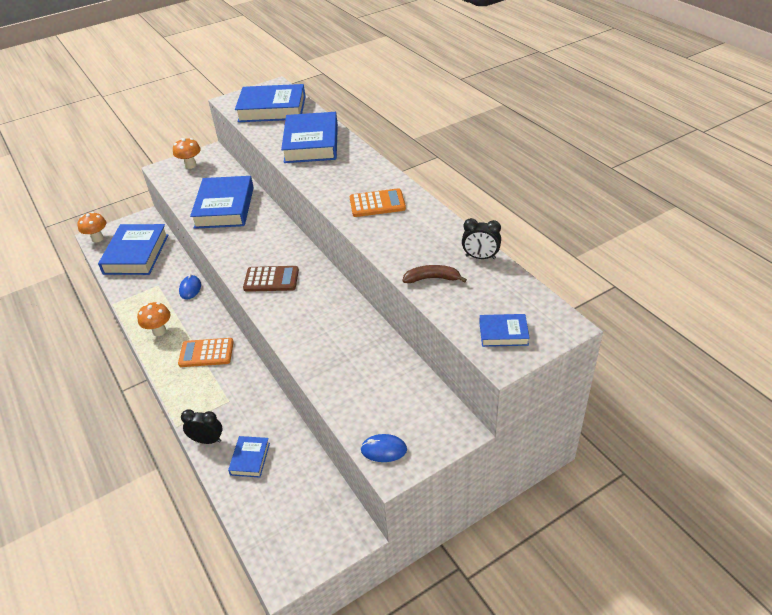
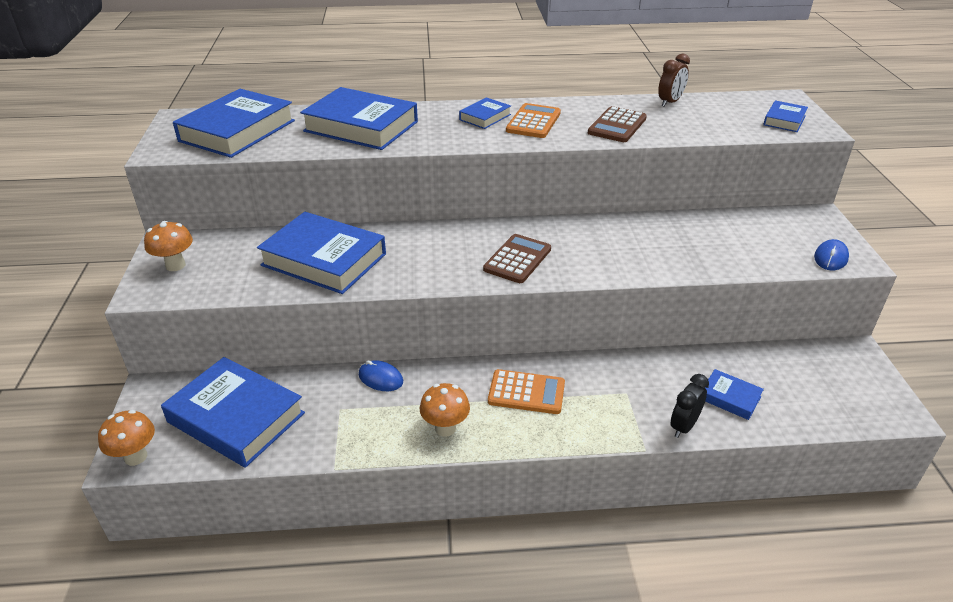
camera: 65 degrees left, 5 degrees down
orange calculator [178,338,234,367] -> orange calculator turned 105 degrees counterclockwise [488,369,565,414]
brown banana [402,265,467,283] -> none
black clock [462,218,501,259] -> brown clock [658,53,690,107]
none -> blue book [459,98,511,129]
none -> brown calculator [588,106,647,142]

